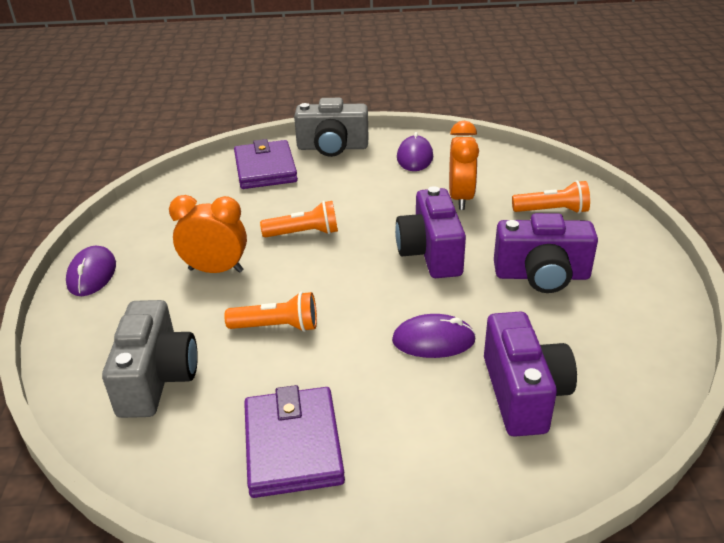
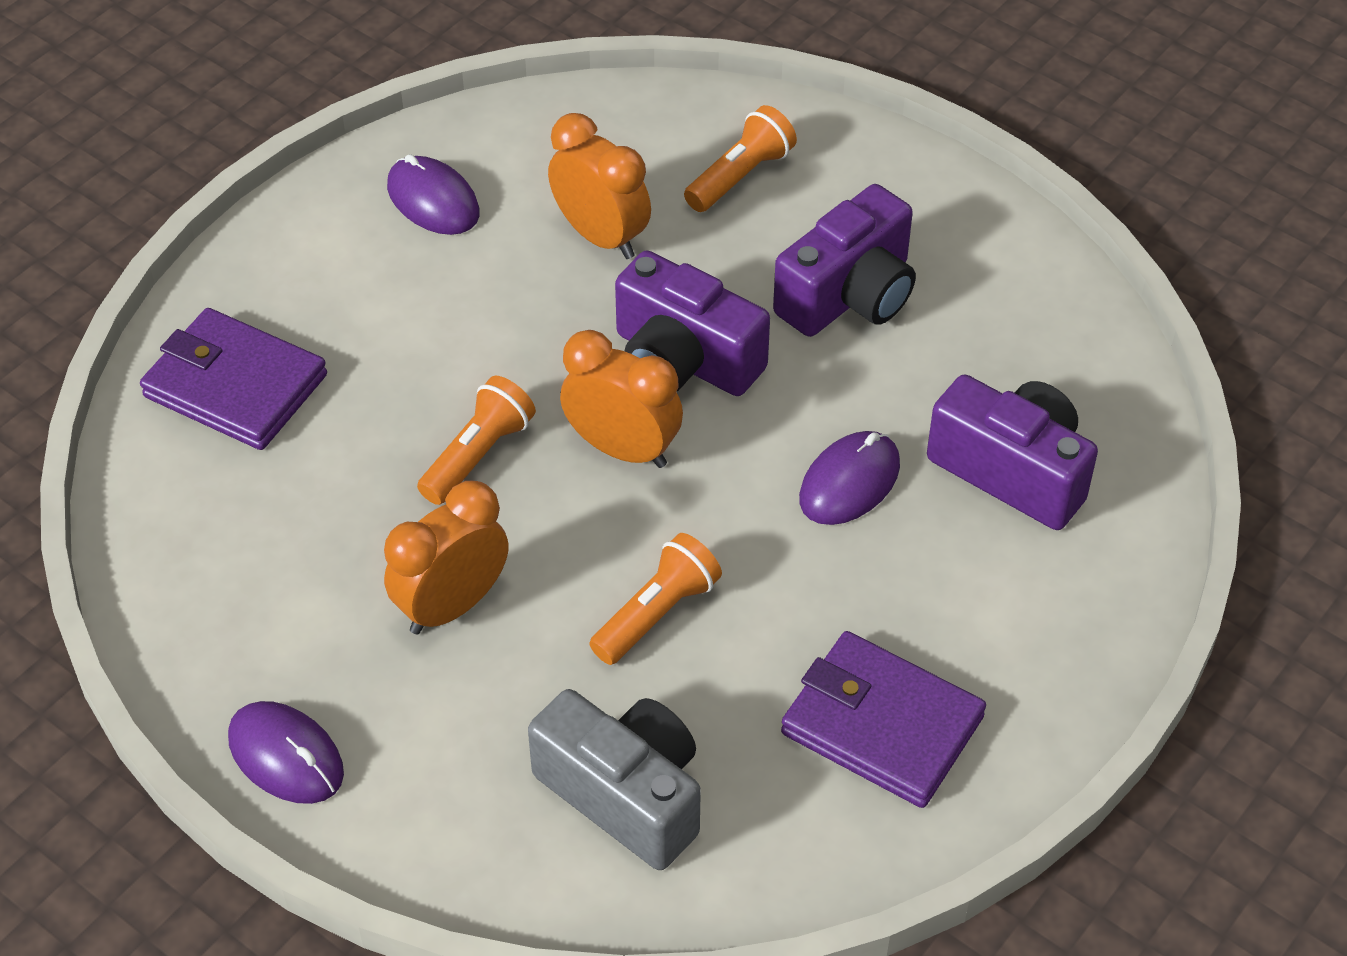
camera: 50 degrees left, 15 degrees up
grey camera [294,98,369,157] -> none
none -> orange clock [560,330,683,468]

